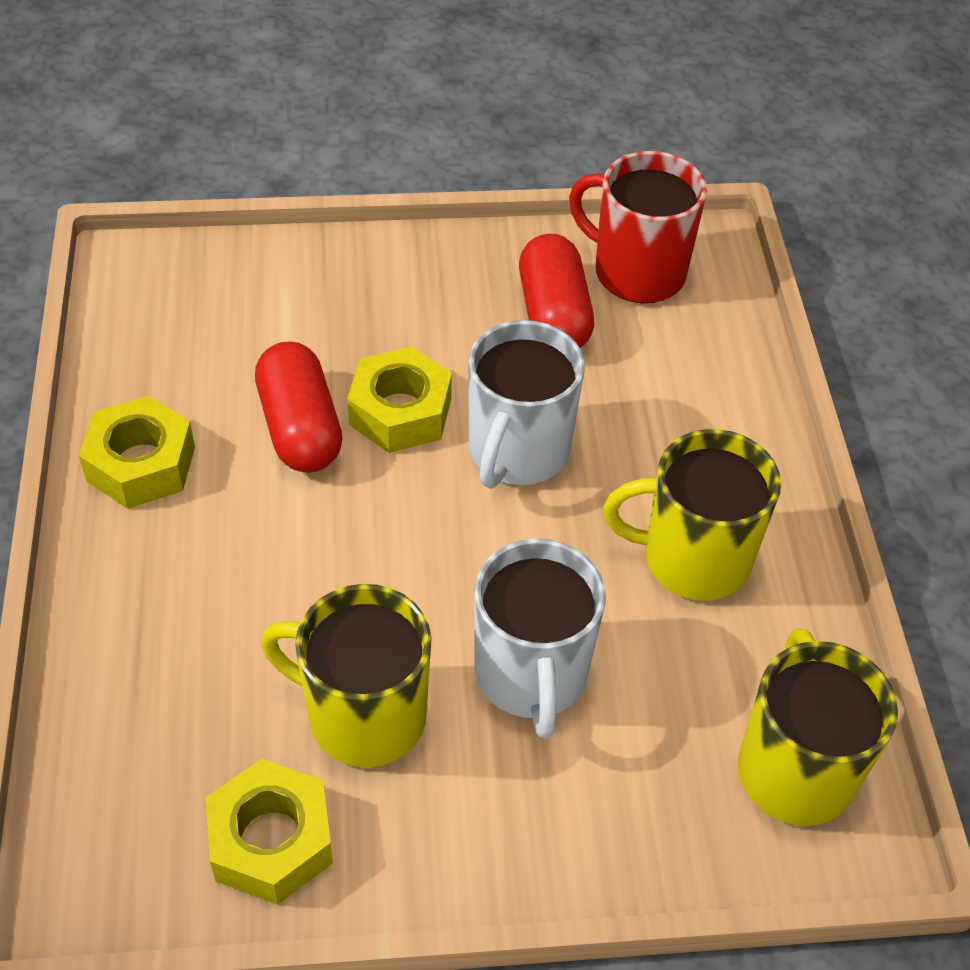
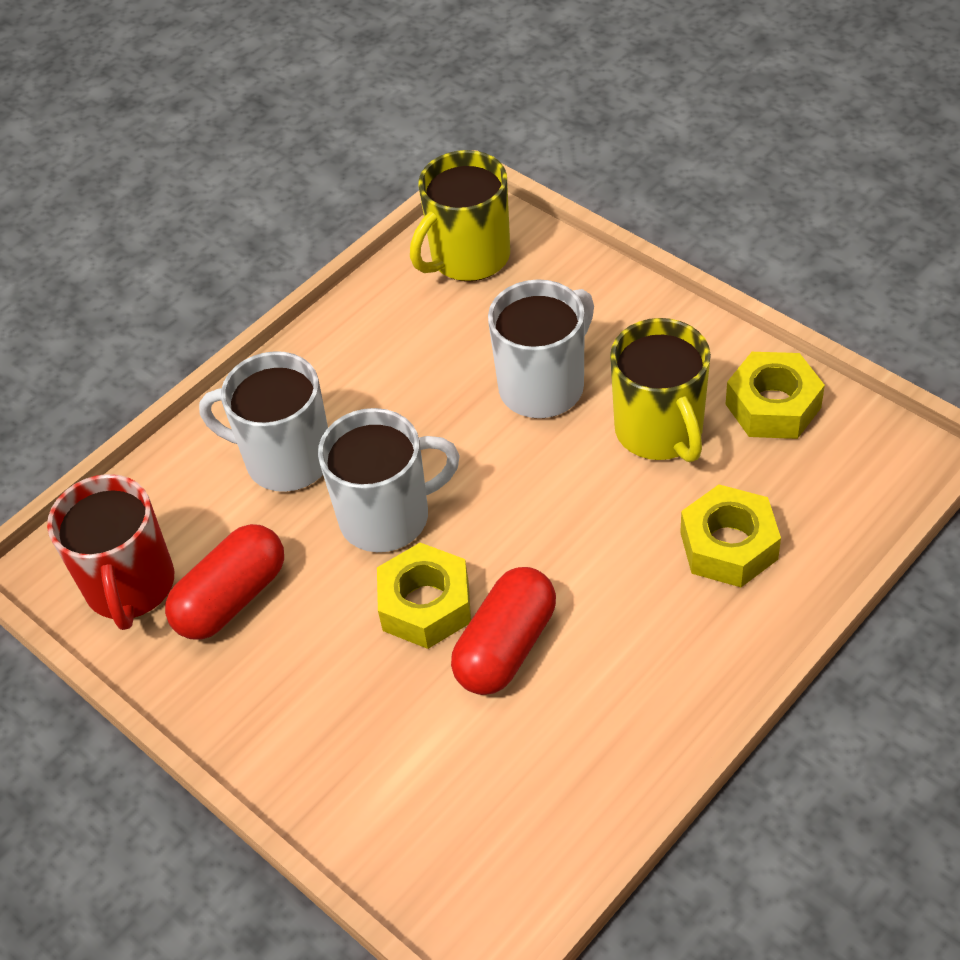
camera: 125 degrees left, 0 degrees up
yellow nut [79,396,195,509] -> yellow nut moved to [680,484,781,587]
yellow mug [603,429,781,600] -> none
none -> white mug [199,351,328,492]

